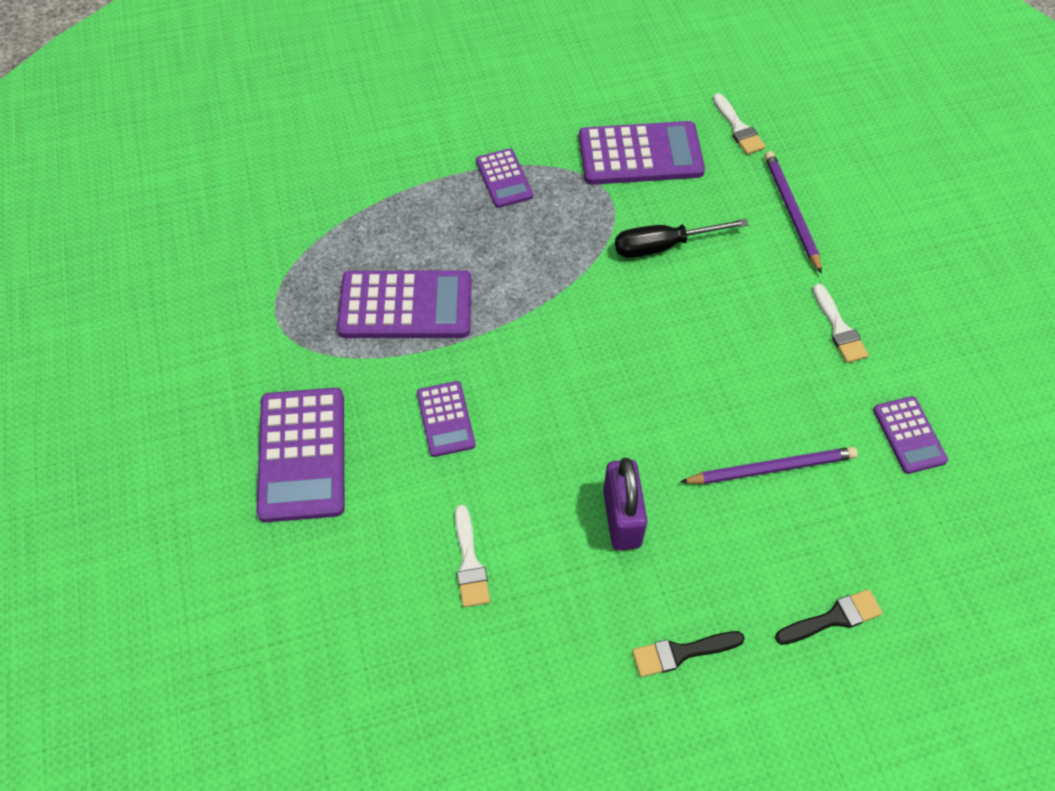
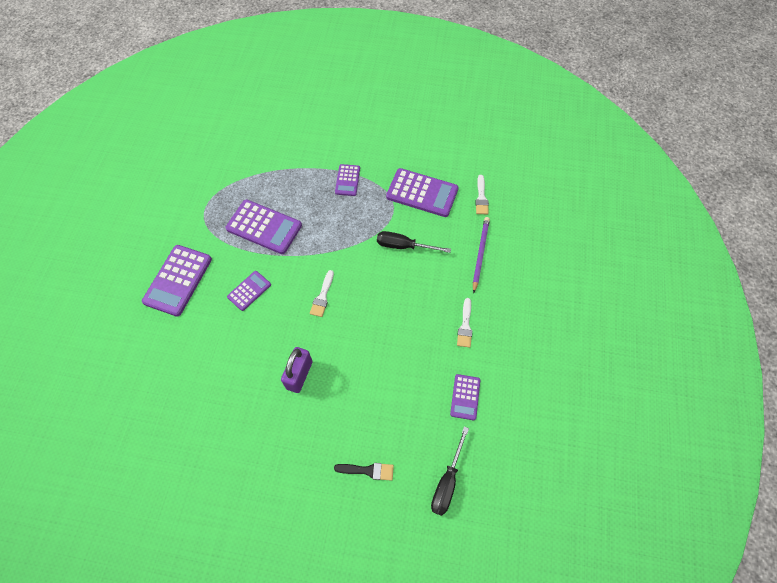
camera: 25 degrees right, 5 degrees up
purple calculator [417,381,476,457] -> purple calculator turned 150 degrees counterclockwise [227,271,271,311]
white brush [455,504,490,607] -> white brush moved to [310,270,334,317]
black brush [632,631,745,677] -> none
purple pencil [680,447,858,484] -> none
none -> black screwdriver [431,427,469,516]

